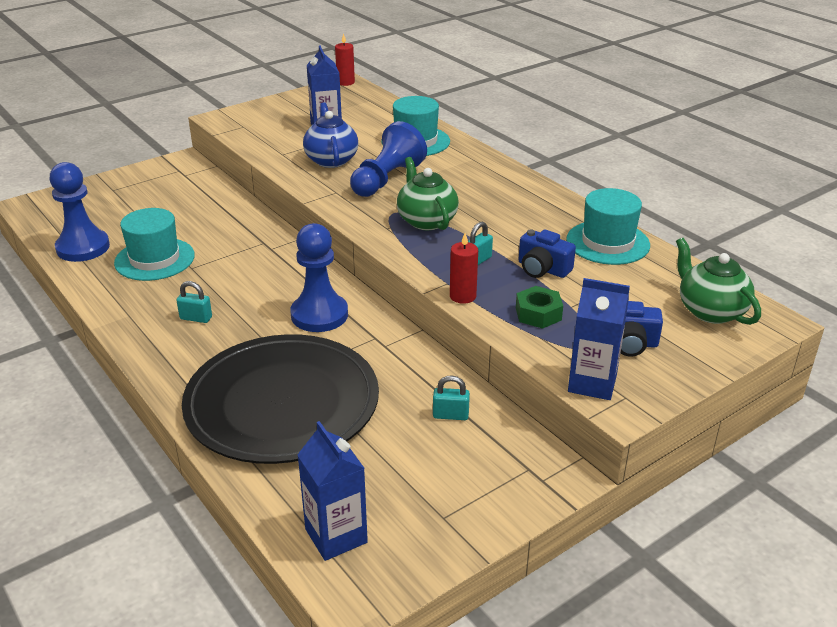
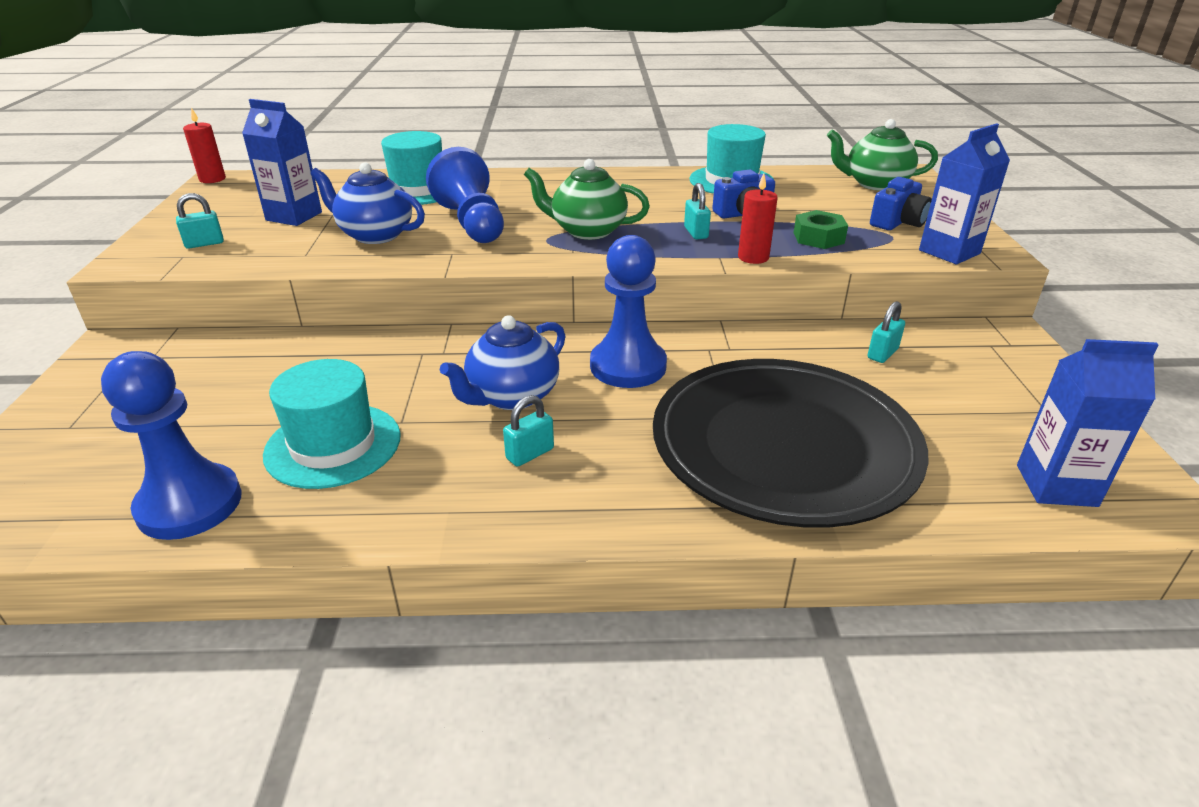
camera: 55 degrees left, 0 degrees up
none -> turquoise padlock [176,193,224,249]
none -> blue teapot [440,315,566,410]

